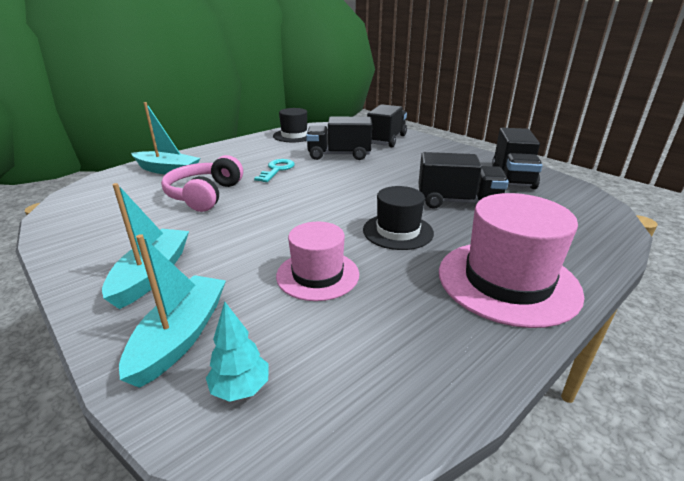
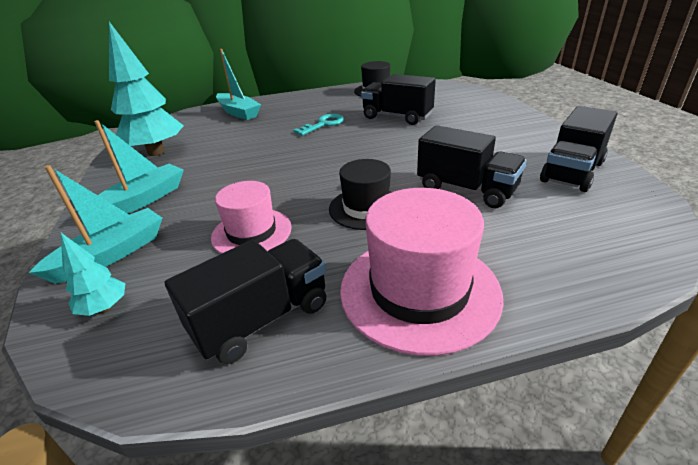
camera: 30 degrees right, 5 degrees up
pink headphones [161,155,243,212] -> none
black truck [367,104,407,147] -> black truck moved to [165,239,326,364]
none -> turquoise tree [109,22,184,156]

